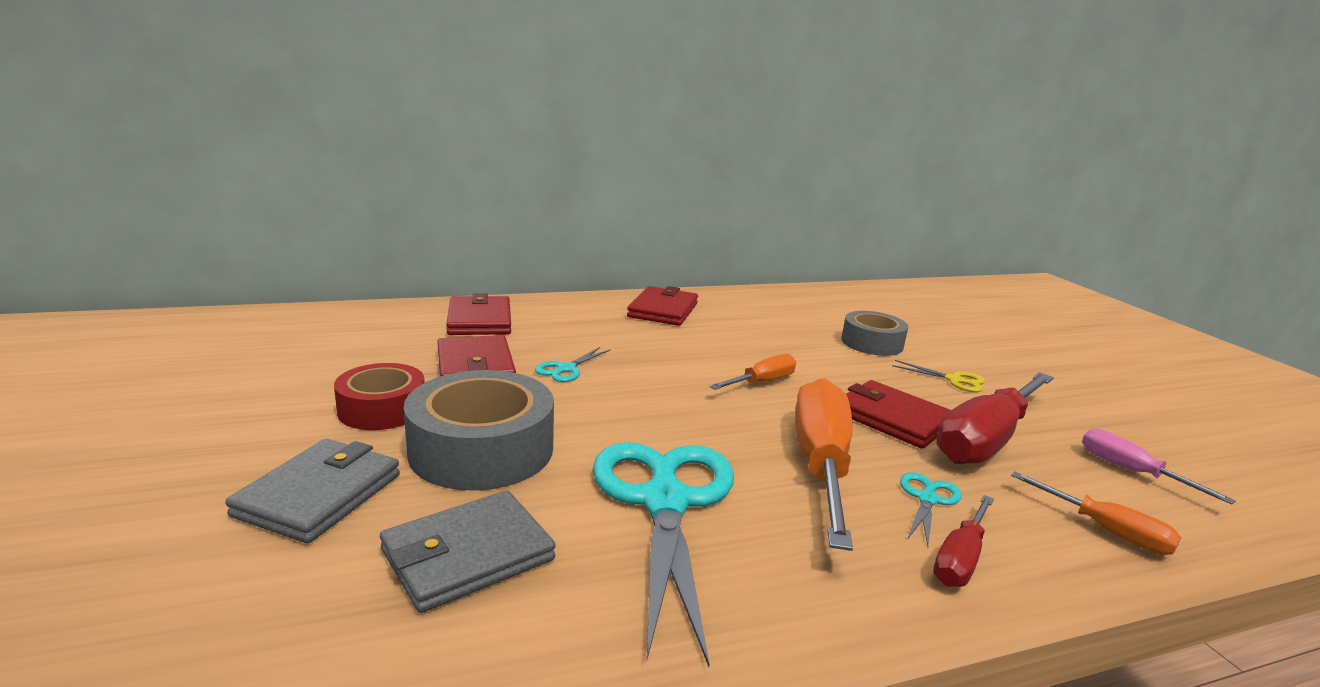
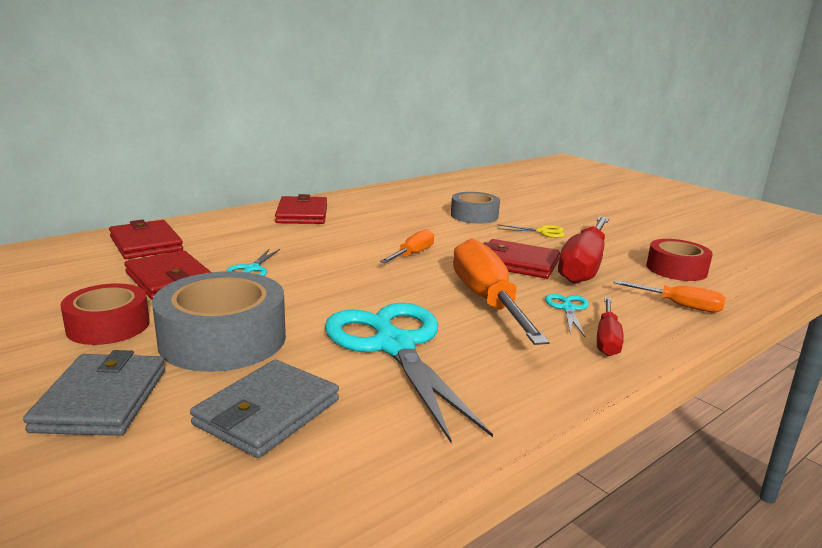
camera: 20 degrees left, 0 degrees up
pink screwdriver [1082,429,1236,504] -> red tape [646,239,713,281]

